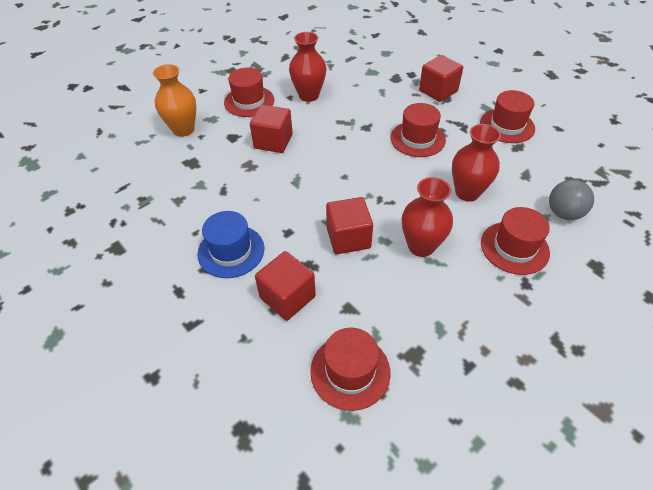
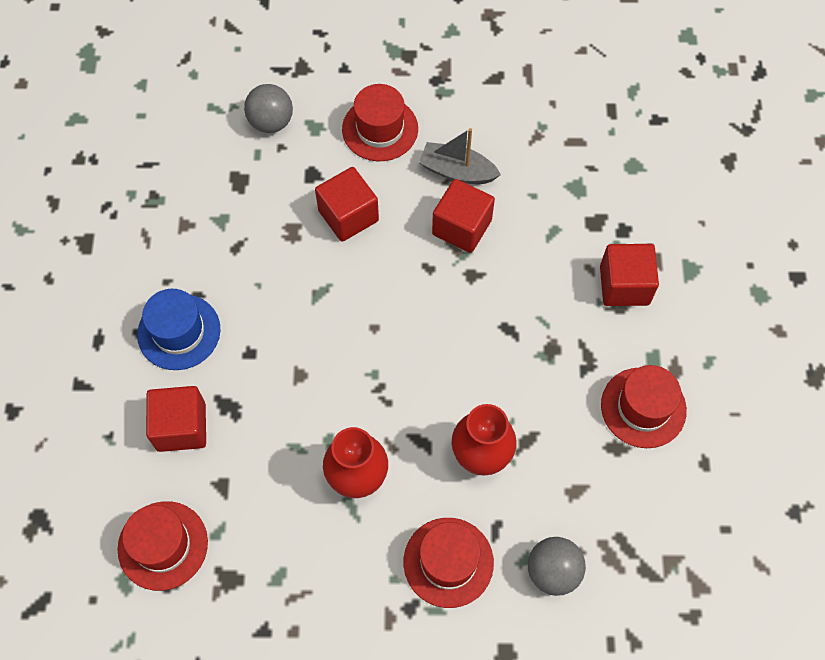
camera: 40 degrees right, 15 degrees up
orange vase [153,64,196,137] -> grey ball [244,84,293,133]
red vase [289,32,326,102] -> grey boat [419,128,501,184]
red cube [326,197,373,254] -> red cube moved to [432,179,495,253]
red hat [390,103,446,157] -> none

